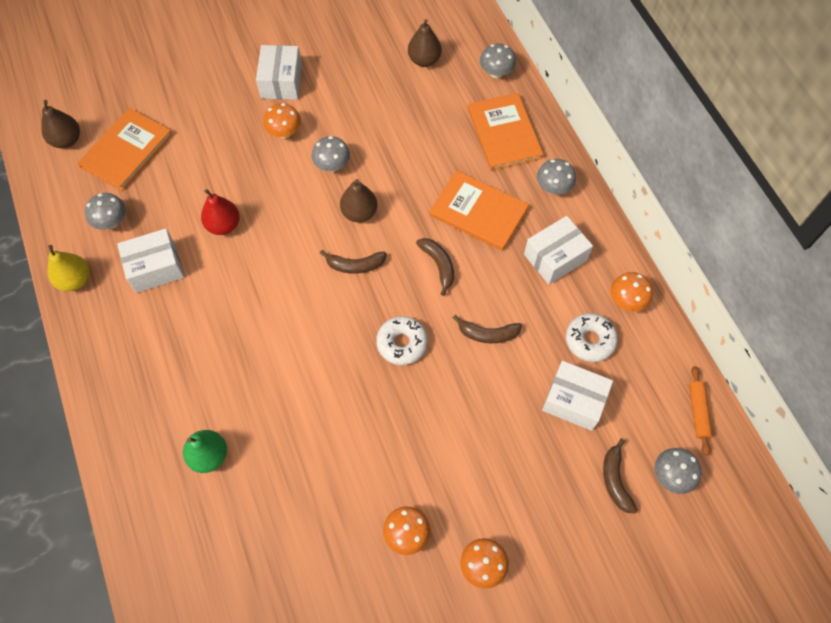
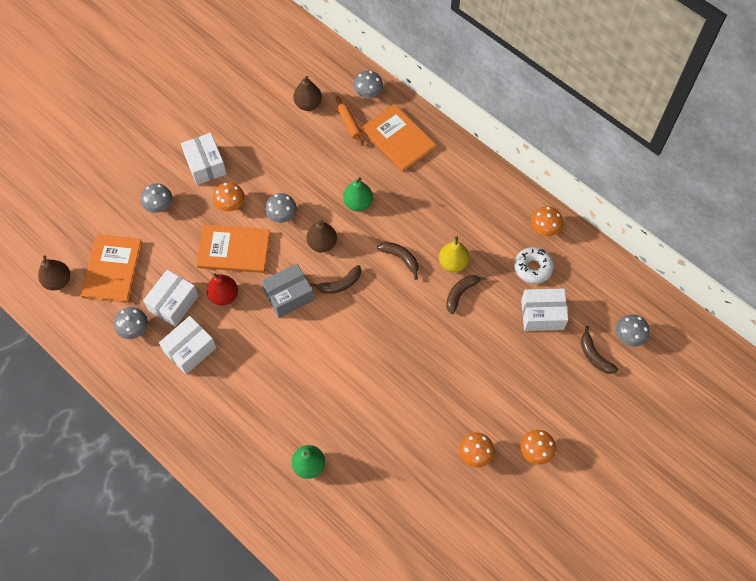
camera: 25 degrees left, 0 degrees up
yellow pear [48,245,89,291] -> yellow pear moved to [439,236,470,272]
white donut [376,316,428,365] -> none
orange book [429,170,529,251] -> orange book moved to [196,224,271,273]
brown banana [453,315,522,343] -> brown banana turned 150 degrees clockwise [446,275,487,314]
white box [524,216,593,284] -> white box moved to [143,270,199,327]
grey mushroom [537,159,576,194] -> grey mushroom moved to [141,183,172,213]
orange rolling pin [689,366,713,455] -> orange rolling pin moved to [336,96,363,146]
none -> grey box [262,264,314,318]
none -> green pear [343,177,373,211]

